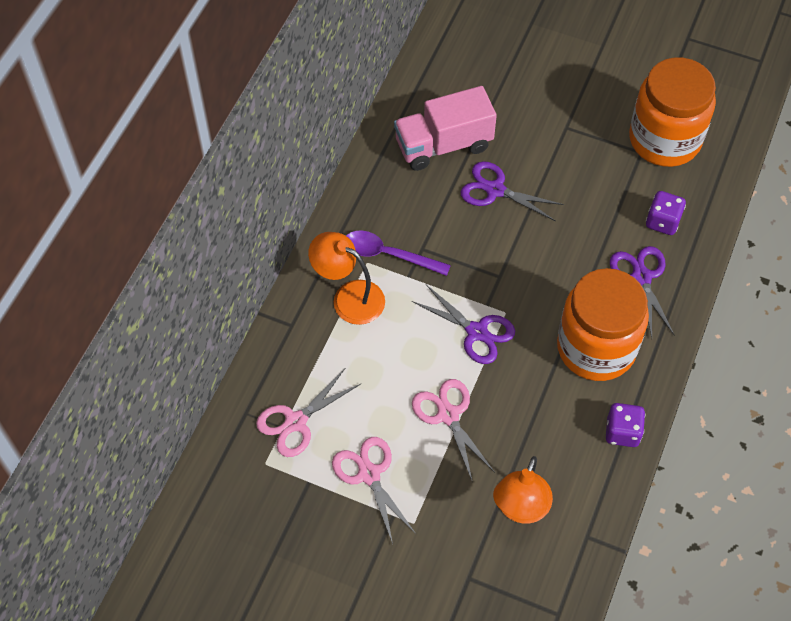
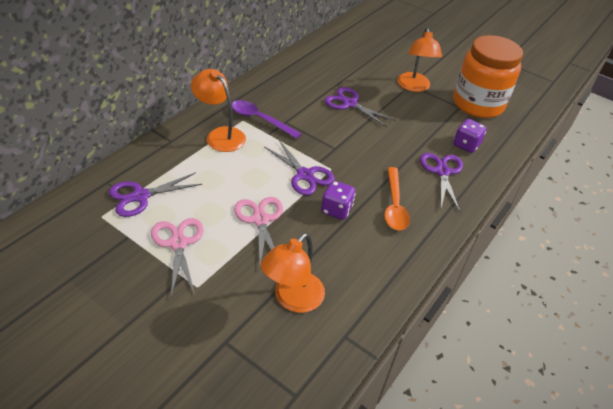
camera: 10 degrees right, 15 degrees down
pink scissors [256,369,361,457] -> purple scissors [109,172,203,217]
pink truck [394,86,497,171] -> none
orange jar [557,268,649,381] -> orange spoon [384,167,410,230]
purple dice [606,403,645,447] -> purple dice moved to [321,181,356,220]
none -> orange lamp [397,28,442,92]

